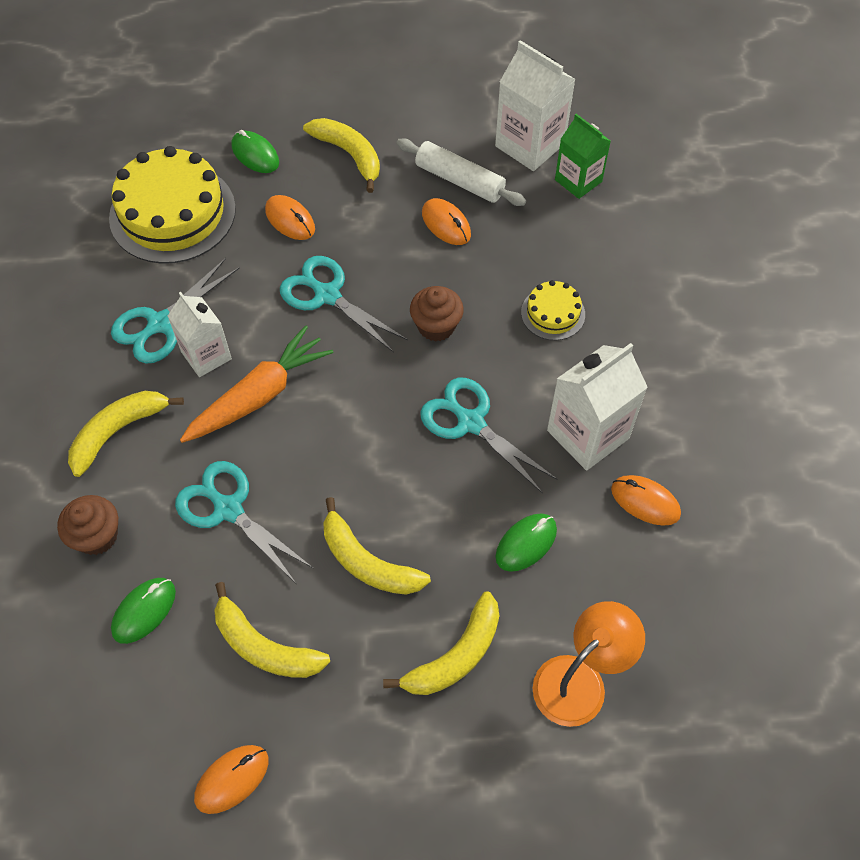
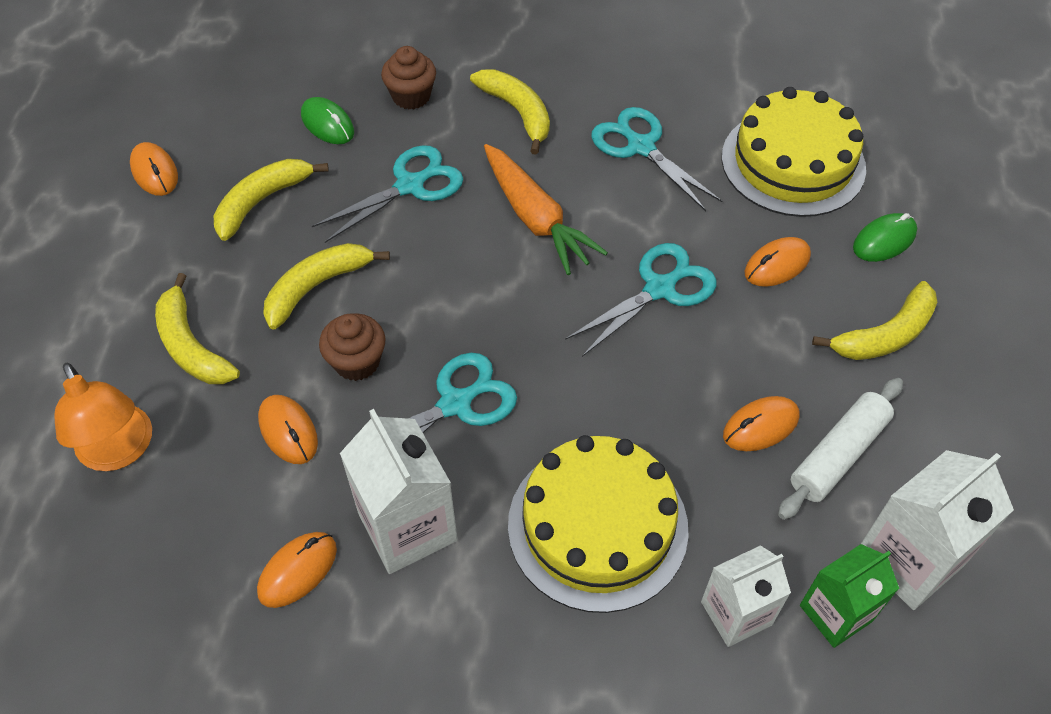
camera: 100 degrees right, 5 degrees down
white carton [168,292,232,377] -> white carton moved to [701,545,791,647]
brown cupcake [410,286,464,342] -> brown cupcake moved to [319,313,386,381]
green mouse [495,513,557,572] -> orange mouse [258,395,318,464]
yellow cake [521,280,585,340] -> yellow cake [508,435,689,613], size x2.07

